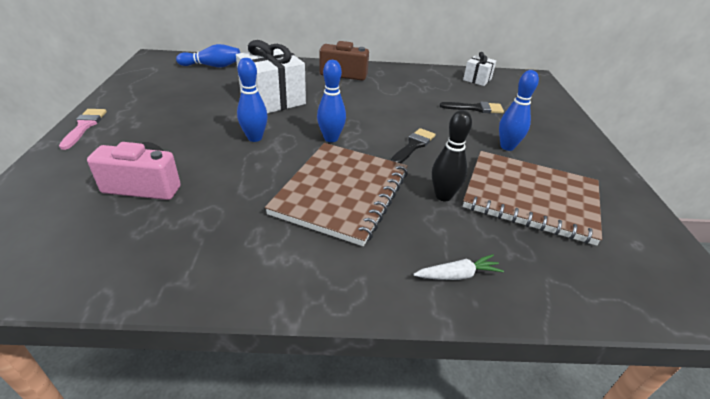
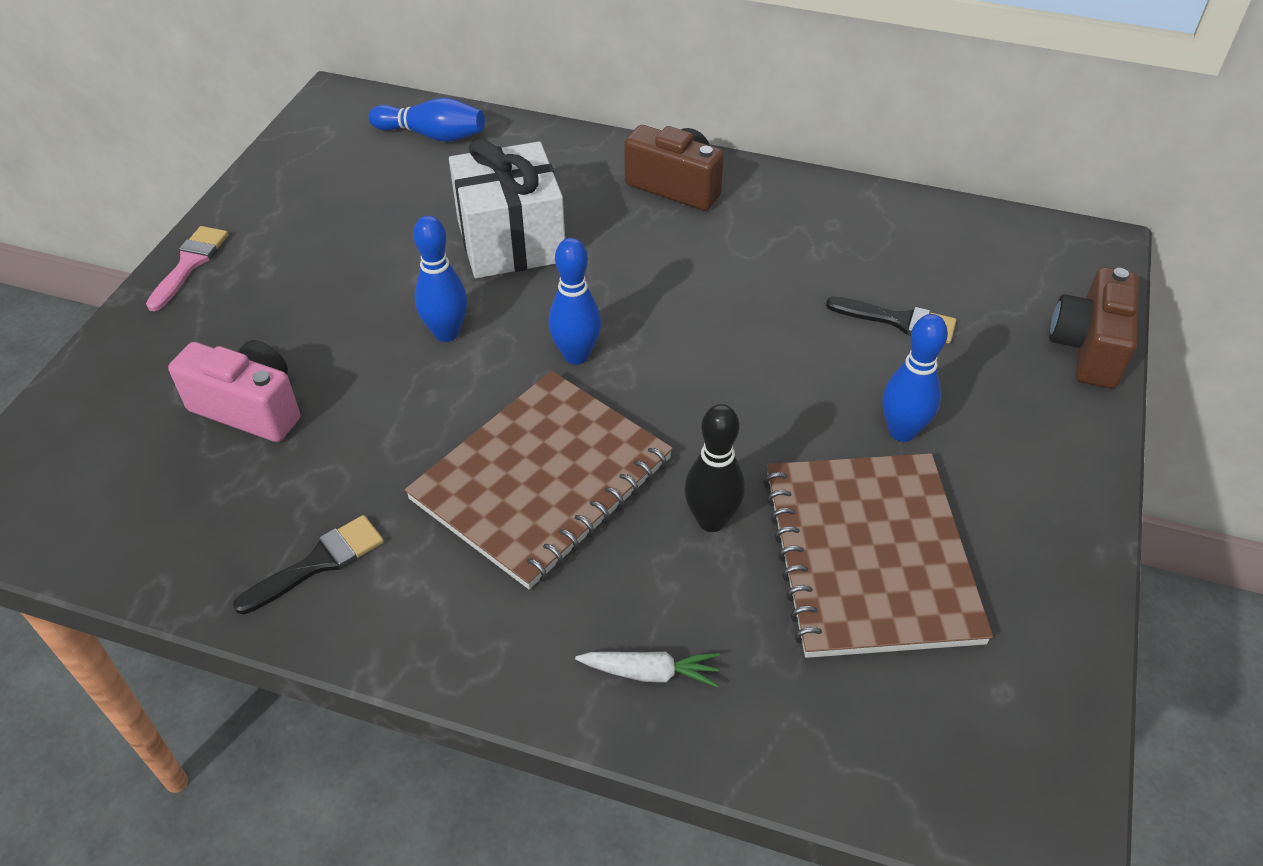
camera: 20 degrees right, 10 degrees up
black brush [390,128,436,163] -> black brush moved to [233,515,384,614]
white gift [463,52,496,86] -> none
brown notebook [463,151,602,246] -> brown notebook turned 45 degrees clockwise [763,453,993,658]
none -> brown camera [1049,267,1139,389]

